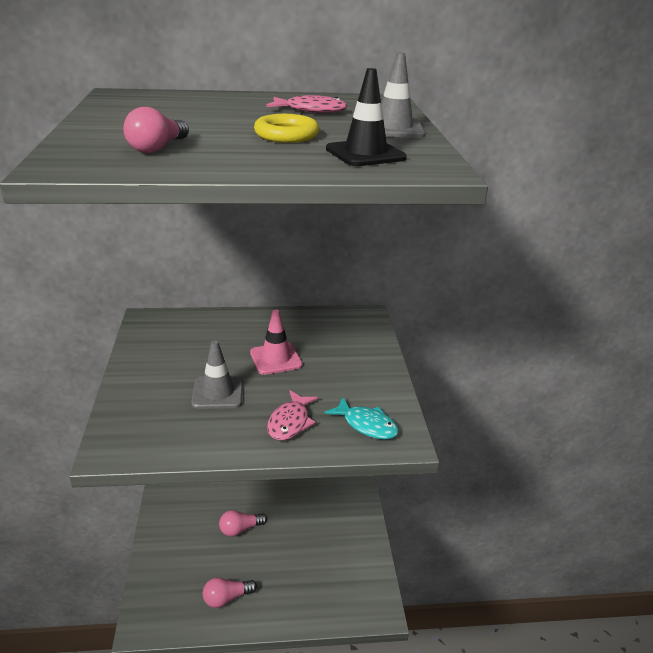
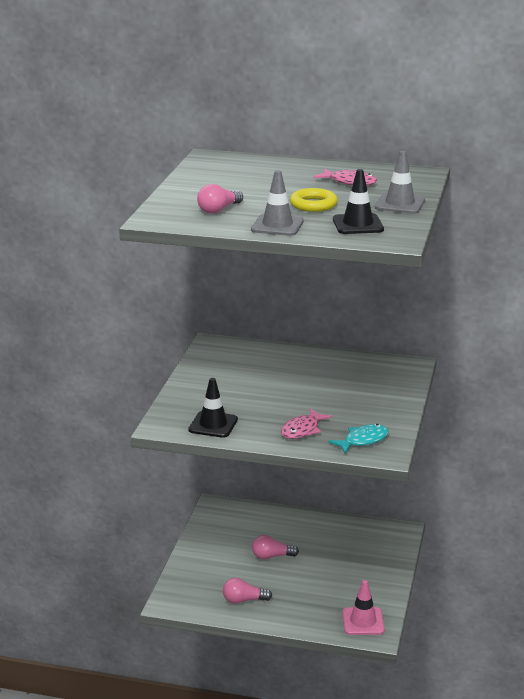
camera: 20 degrees right, 5 degrees down
grey traffic cone [191,341,243,409] -> grey traffic cone moved to [251,170,304,236]
pink traffic cone [250,309,303,375] -> pink traffic cone moved to [342,580,385,635]
turquoise fish [324,397,399,439] -> turquoise fish turned 90 degrees counterclockwise [328,424,389,453]
none -> black traffic cone [188,378,238,438]

